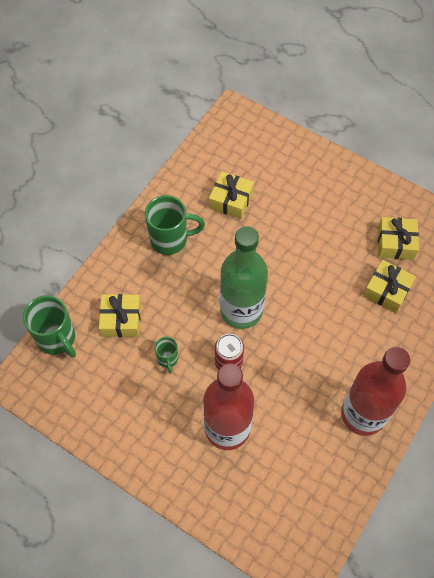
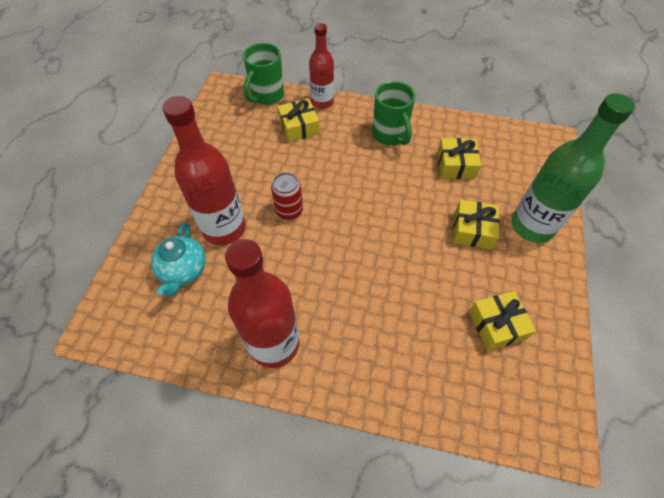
camera: 70 degrees right, 5 degrees down
green mug [154,337,178,373] -> none
green bottle [220,226,268,329] -> green bottle moved to [511,93,635,243]
yellow gift [363,260,416,313] -> yellow gift moved to [453,200,499,249]
none -> turquoise teapot [151,222,206,296]
none -> red bottle [309,23,334,109]

